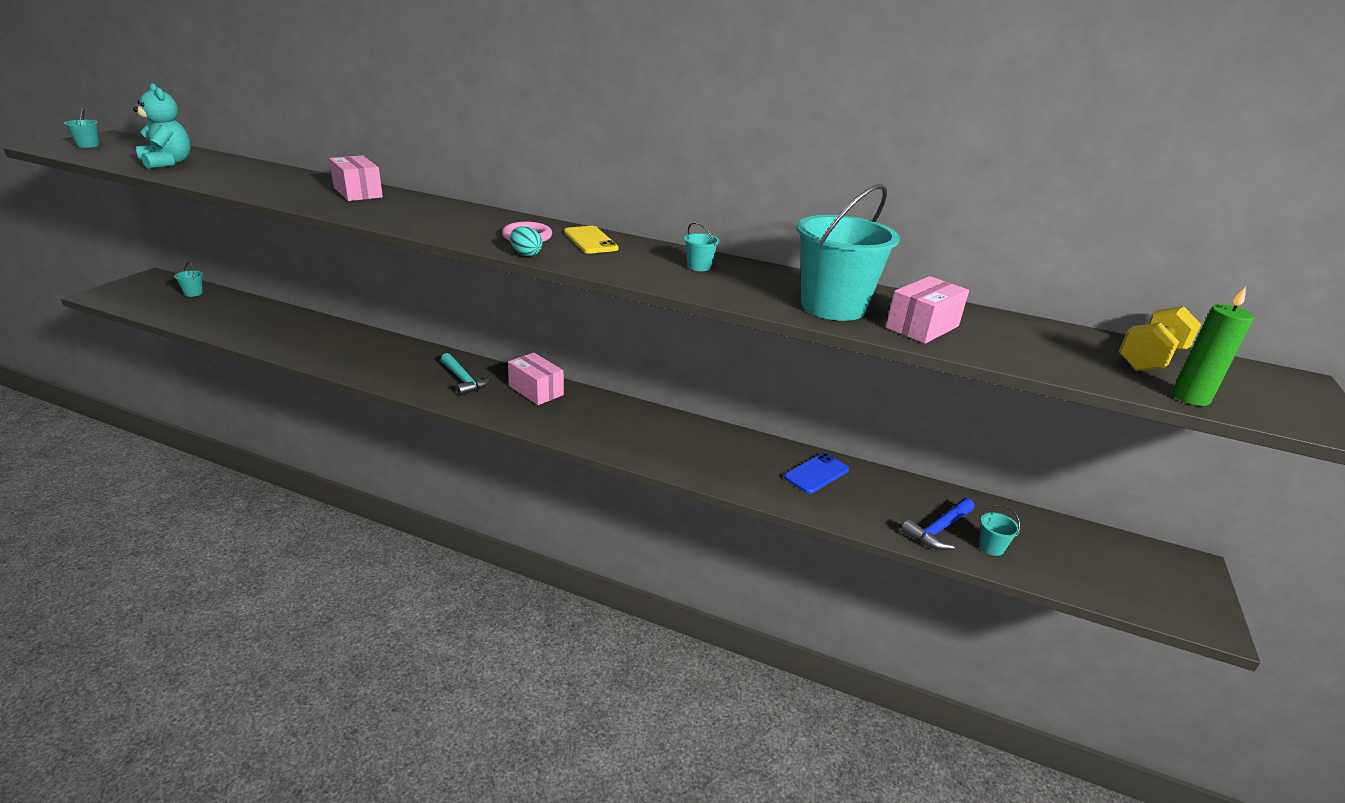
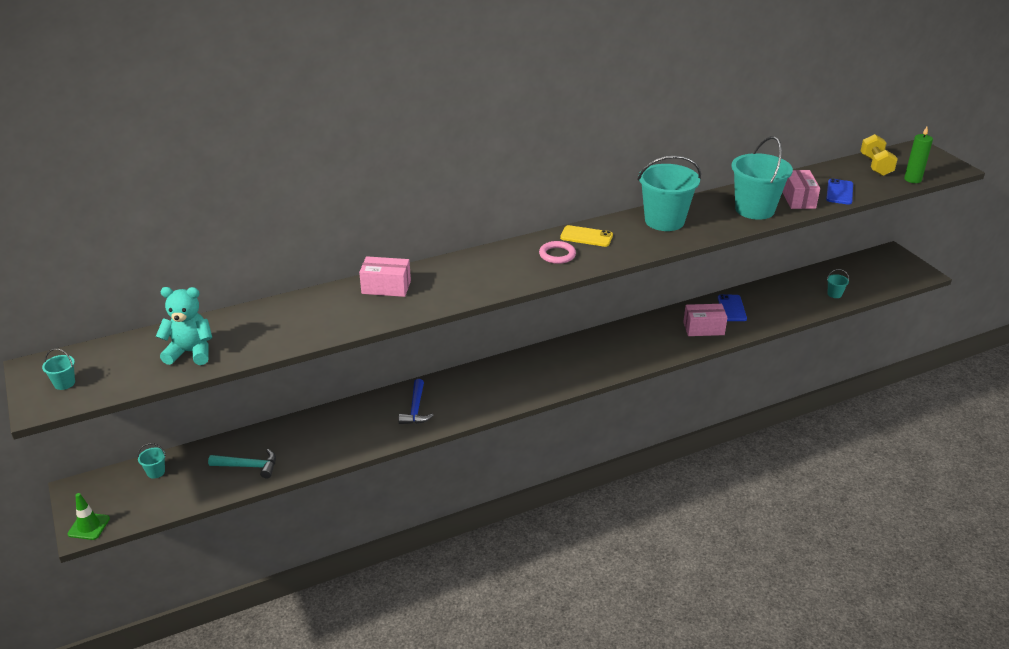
camera: 45 degrees left, 5 degrees up
turquoise hammer [441,353,492,396] -> turquoise hammer moved to [208,449,276,479]
pink box [508,352,564,405] -> pink box moved to [683,304,727,336]
turquoise egg [510,226,542,256] -> none
turquoise bucket [684,222,720,271] -> turquoise bucket [638,156,701,231], size x2.49
blue hammer [901,498,974,550] -> blue hammer moved to [398,379,434,424]
none -> green traffic cone [68,493,110,540]
none -> blue phone [826,178,853,205]

